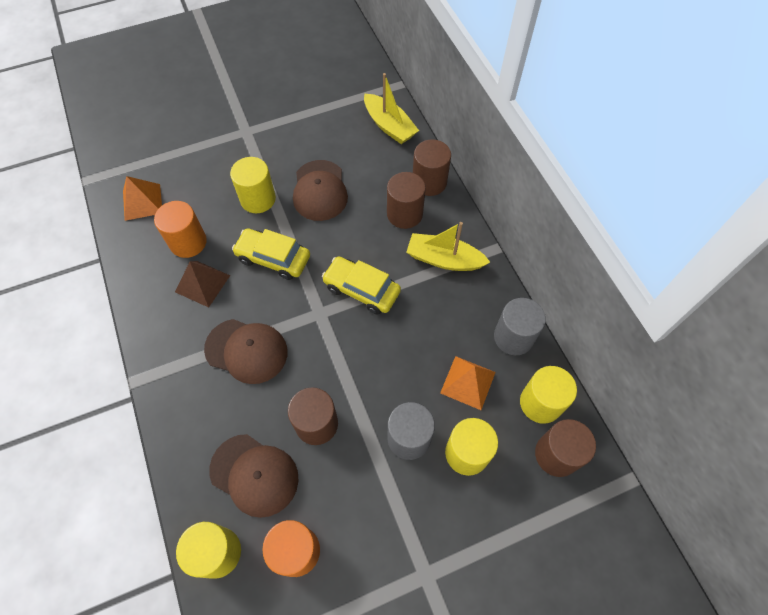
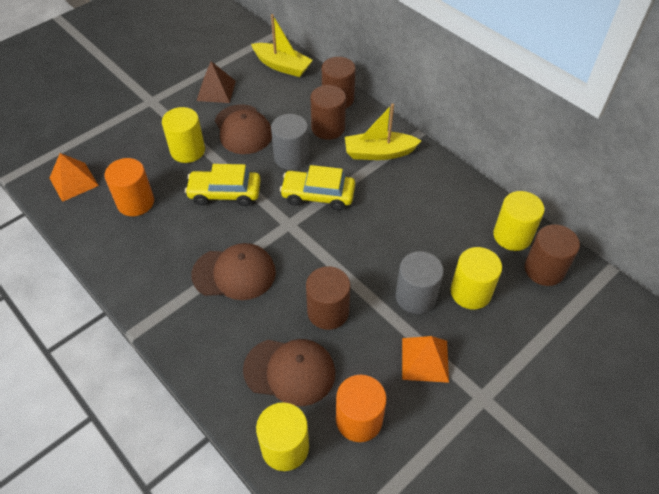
camera: 20 degrees left, 10 degrees down
brown pyramid [175,261,230,308] -> brown pyramid moved to [197,61,236,103]
orange pyramid [440,356,496,410] -> orange pyramid moved to [402,336,449,383]
grey cylinder [494,298,546,355] -> grey cylinder moved to [271,114,309,170]

